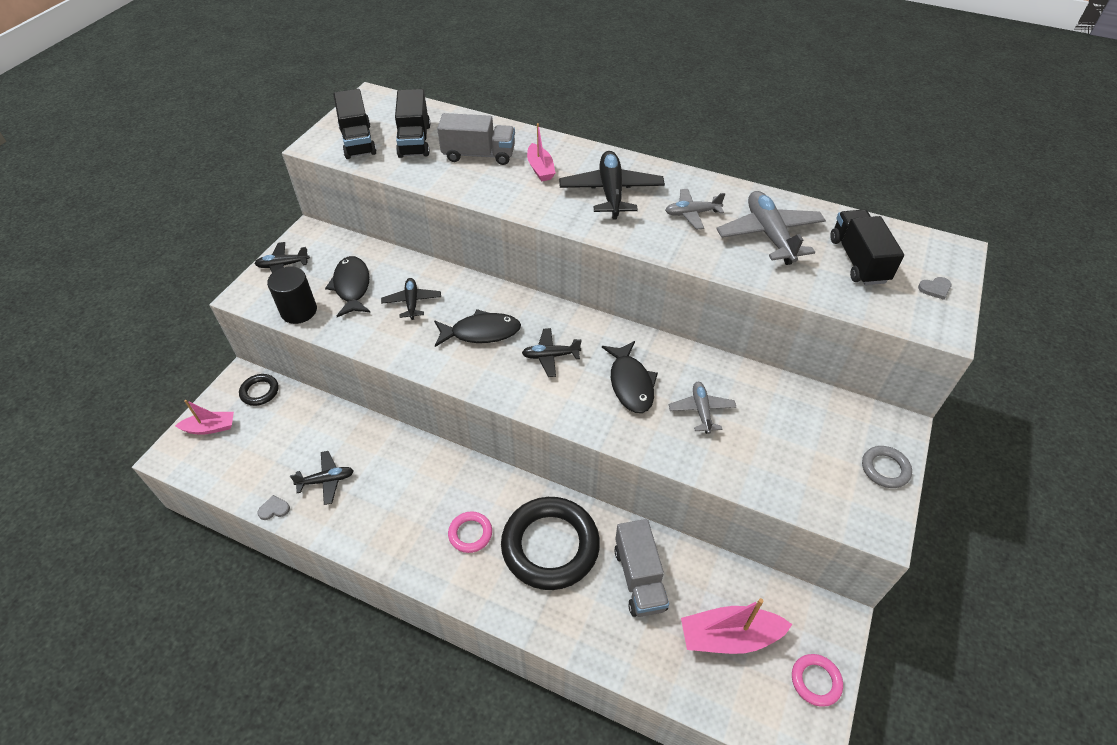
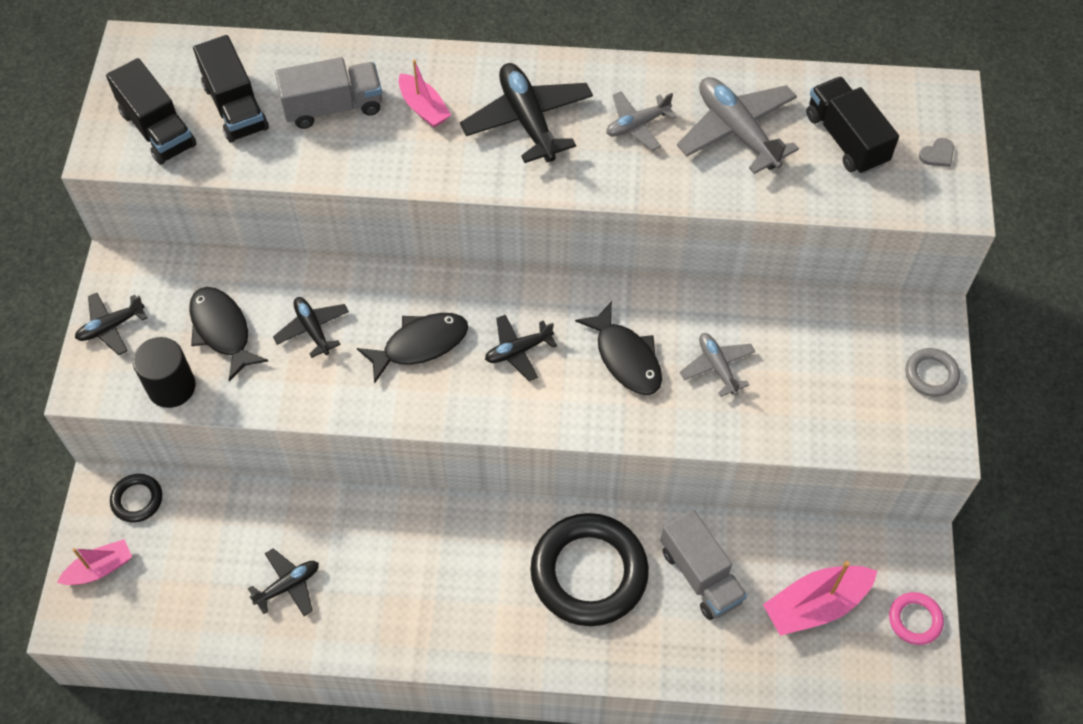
camera: 20 degrees left, 10 degrees up
grey heart [257,495,290,520] -> none
pink ring [448,511,492,553] -> none

